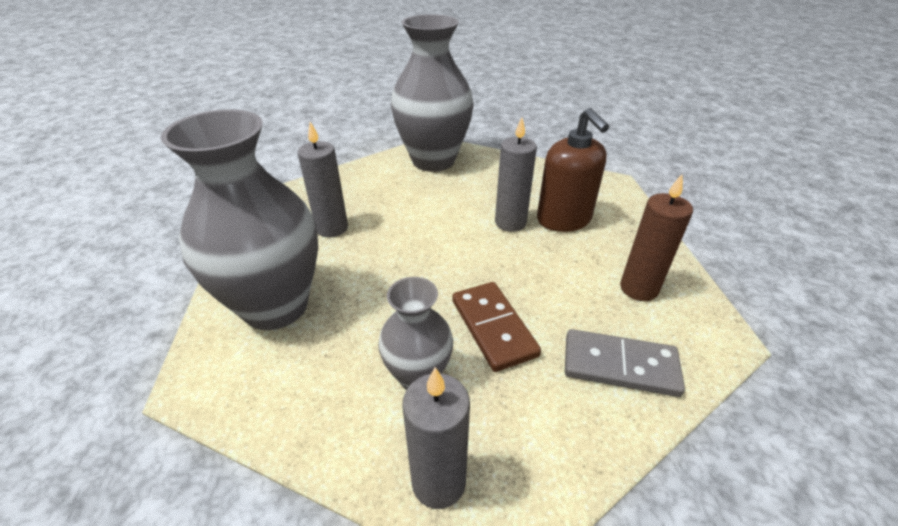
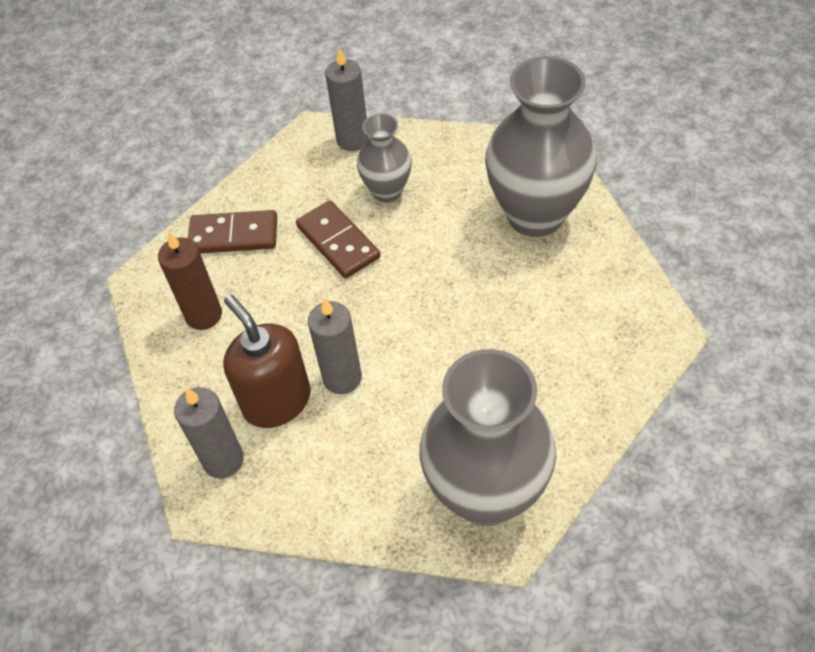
camera: 170 degrees right, 15 degrees up
grey candle [297,122,348,238] -> grey candle moved to [174,387,244,479]
grey domino [565,329,685,397] -> brown domino [188,210,277,253]

